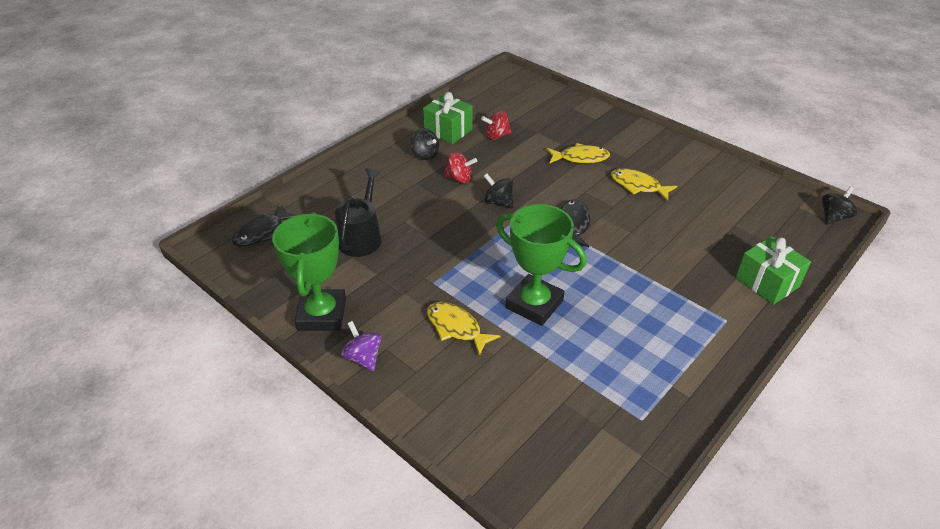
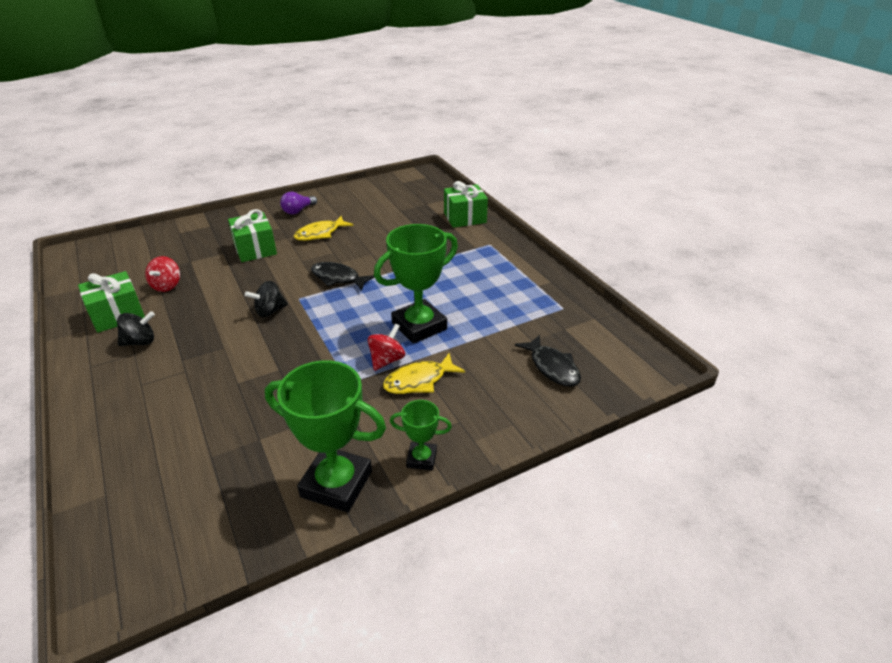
camera: 70 degrees left, 5 degrees down
black fish [232,205,297,247] -> black fish moved to [515,335,581,387]
black watering can [335,168,381,257] -> none
purple spinning top [341,321,381,371] -> green trophy [390,400,452,471]
red spinning top [443,152,477,183] -> red spinning top moved to [368,324,405,371]
yellow fish [547,143,610,164] -> green gift [228,209,277,262]
black spinning top [822,187,857,225] -> none
none -> purple light bulb [280,192,317,214]

